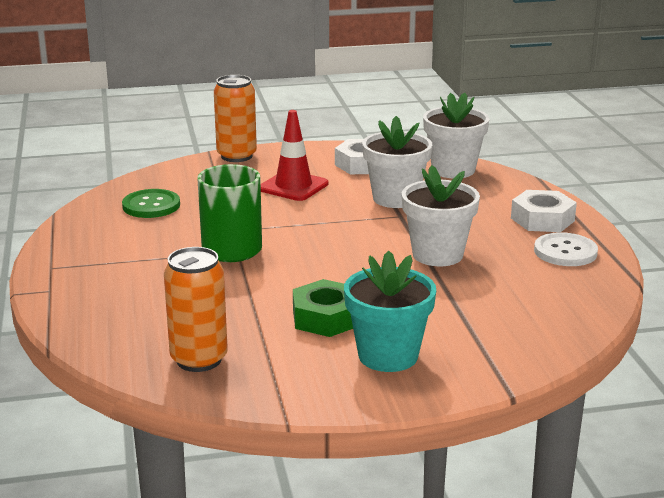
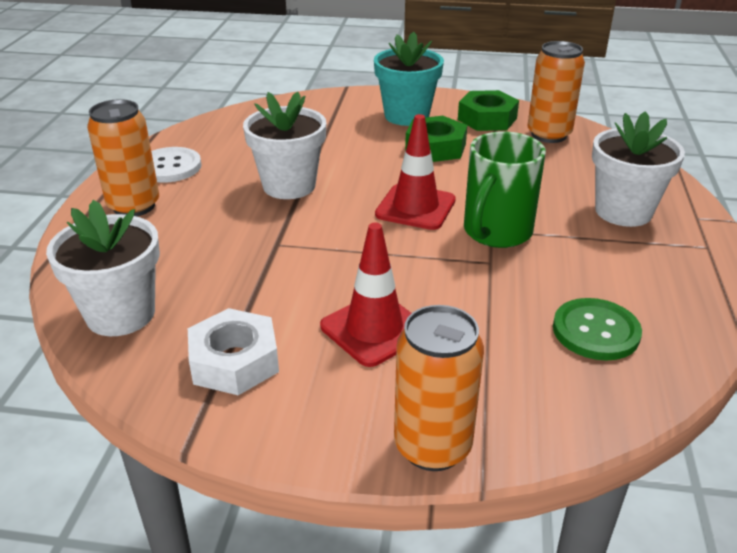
camera: 160 degrees left, 10 degrees up
white flower pot [362,116,432,208] -> white flower pot moved to [592,111,685,227]
white nut [511,190,577,232] -> orange can [87,99,159,216]
none -> red traffic cone [375,114,456,230]
none -> green nut [458,90,519,131]

